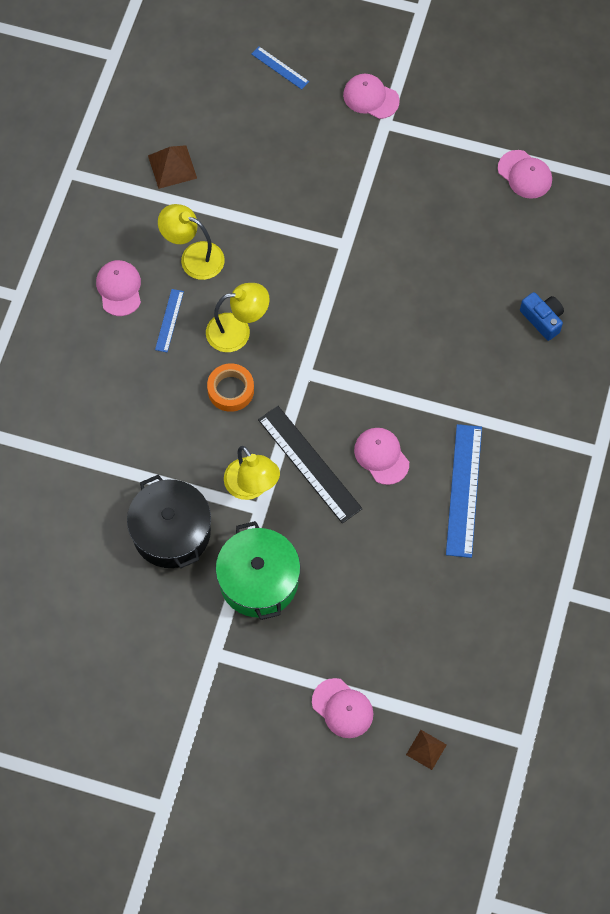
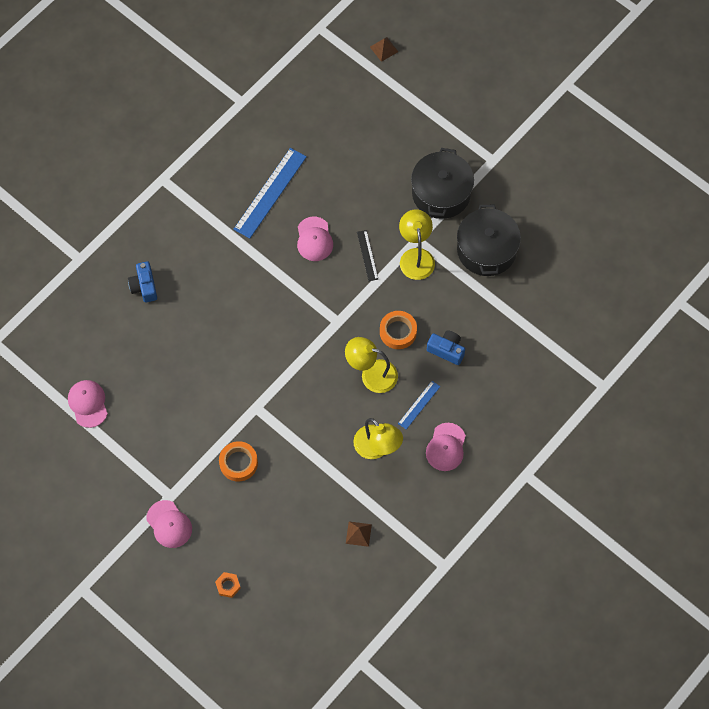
camera: 155 degrees left, 0 degrees up
brown pyramid [148,145,197,189] -> brown pyramid [346,521,372,547], size x0.66
green pot [216,521,300,620] -> black pot [411,148,474,219]
blue ruler [252,47,309,90] -> orange nut [215,572,241,598]
black ruler [258,406,363,523] -> black ruler [357,230,378,281], size x0.51
pink cap [312,678,373,738] -> none
none -> orange tape [219,441,258,482]
none -> blue camera [427,331,465,365]

